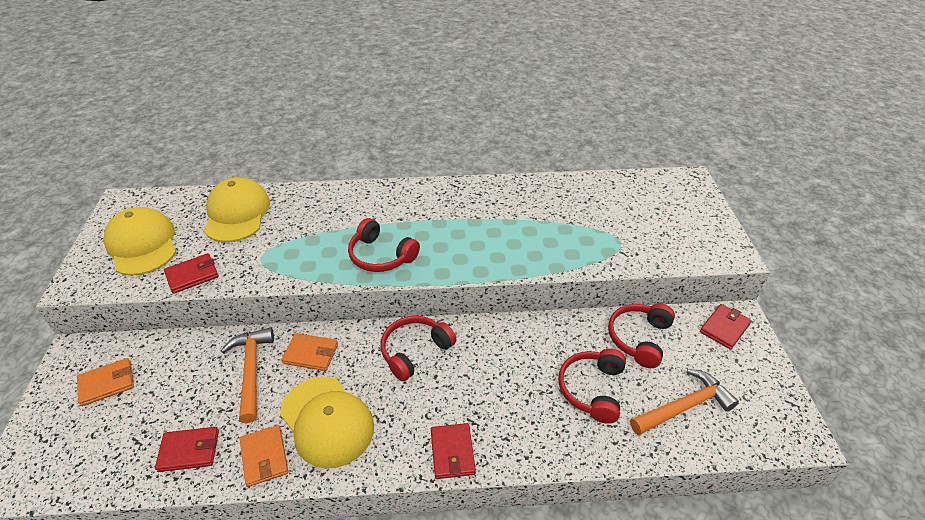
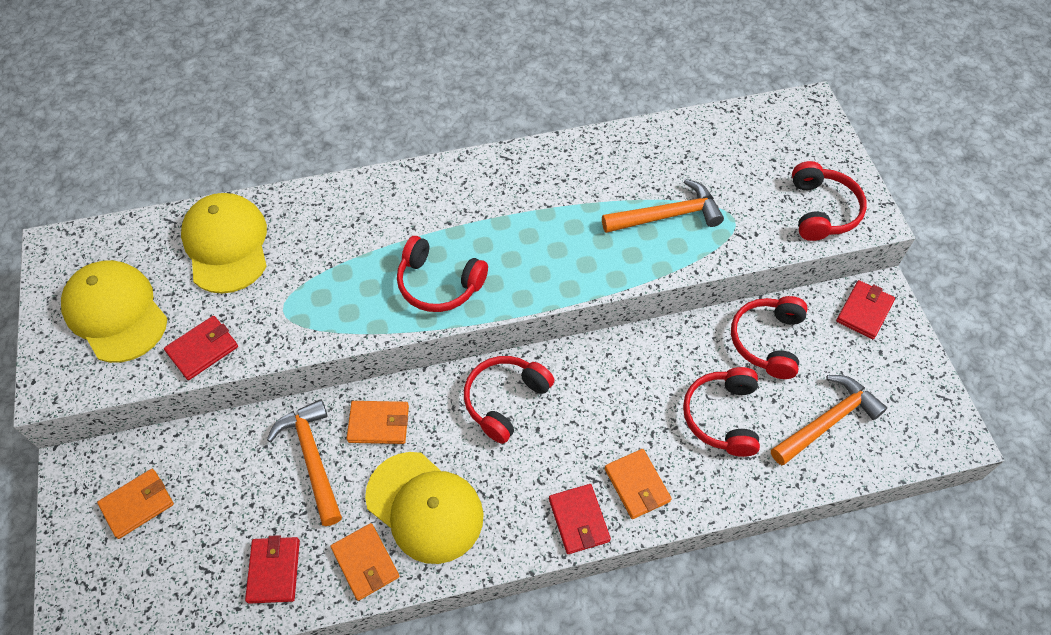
camera: 10 degrees left, 15 degrees up
red wallet [155,427,219,472] -> red wallet turned 75 degrees counterclockwise [245,535,300,604]
none -> orange hammer [602,179,724,233]
none -> orange wallet [604,449,672,519]
none -> red headphones [792,161,867,241]

